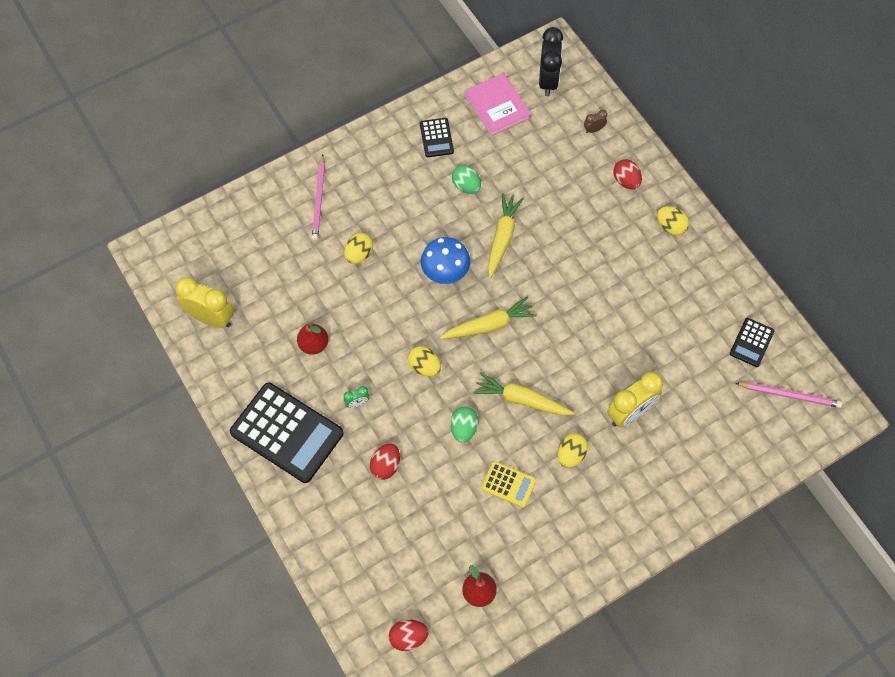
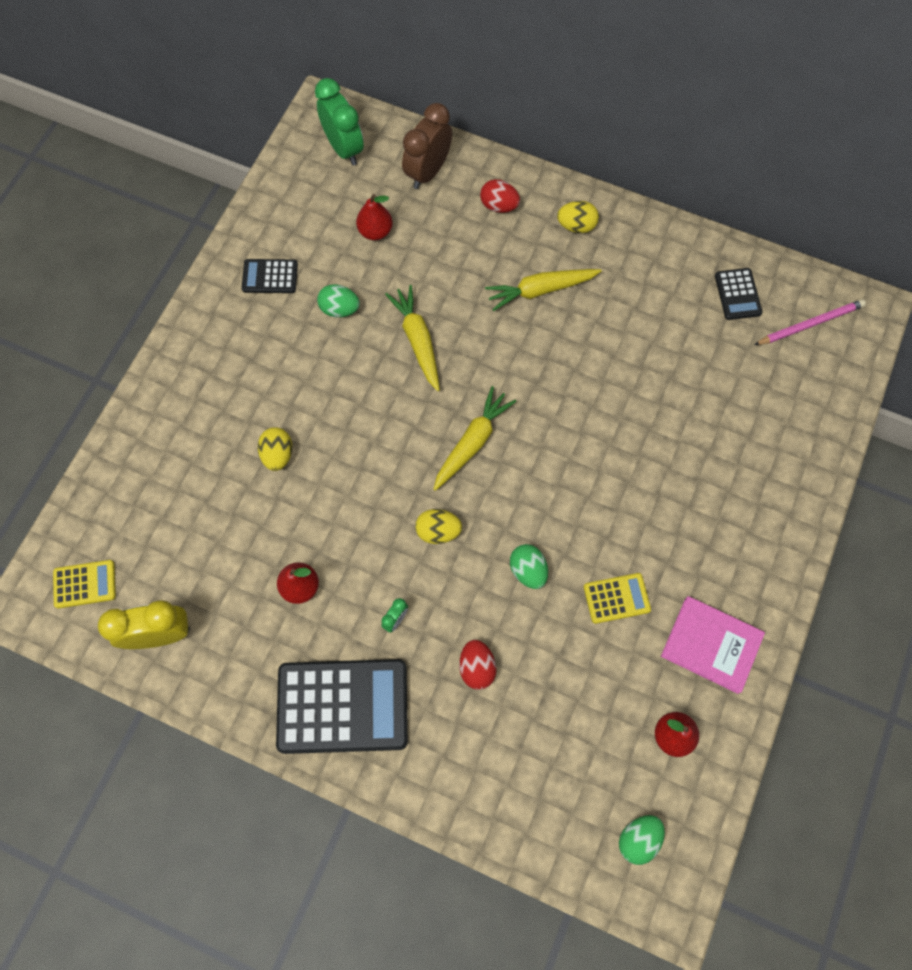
camera: 35 degrees left, 5 degrees up
pink pencil [312,154,325,241] -> none
red egg [389,620,429,651] -> green egg [619,815,665,865]
black calculator [420,118,454,157] -> black calculator turned 135 degrees clockwise [242,259,298,293]
blue mushroom [421,237,470,284] -> none
pink book [465,73,531,136] -> pink book moved to [661,596,765,694]
yellow carrot [473,372,574,415] -> yellow carrot moved to [485,269,601,311]
black clock [539,27,563,96] -> green clock [315,78,364,165]
yellow egg [558,433,588,468] -> none
brown clock [584,110,607,133] -> brown clock [402,103,452,189], size x2.21
yellow clock [607,372,663,427] -> none
none -> yellow calculator [53,560,116,608]
none -> red pear [356,194,393,240]

